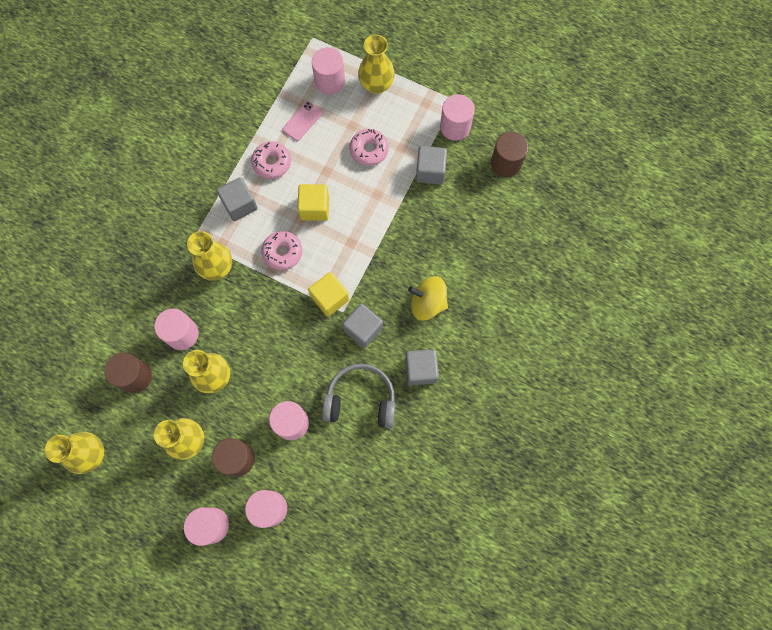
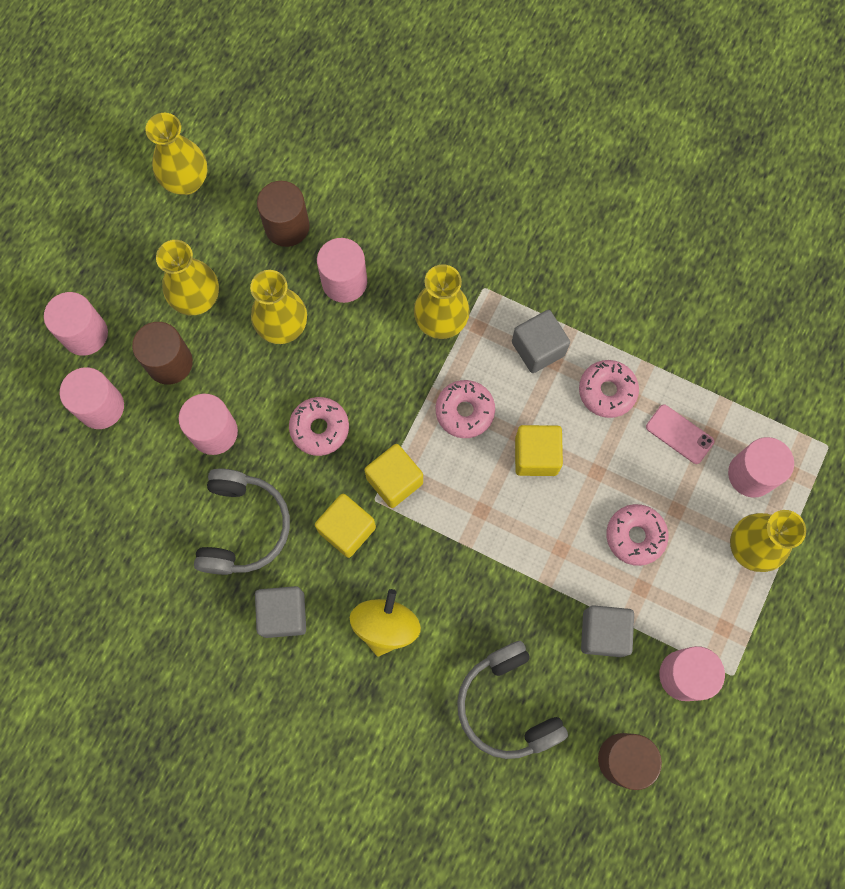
camera: 90 degrees right, 0 degrees up
grey cube [342,304,383,348] -> yellow cube [315,494,376,558]
none -> pink donut [289,397,349,456]
none -> grey headphones [457,641,568,759]

